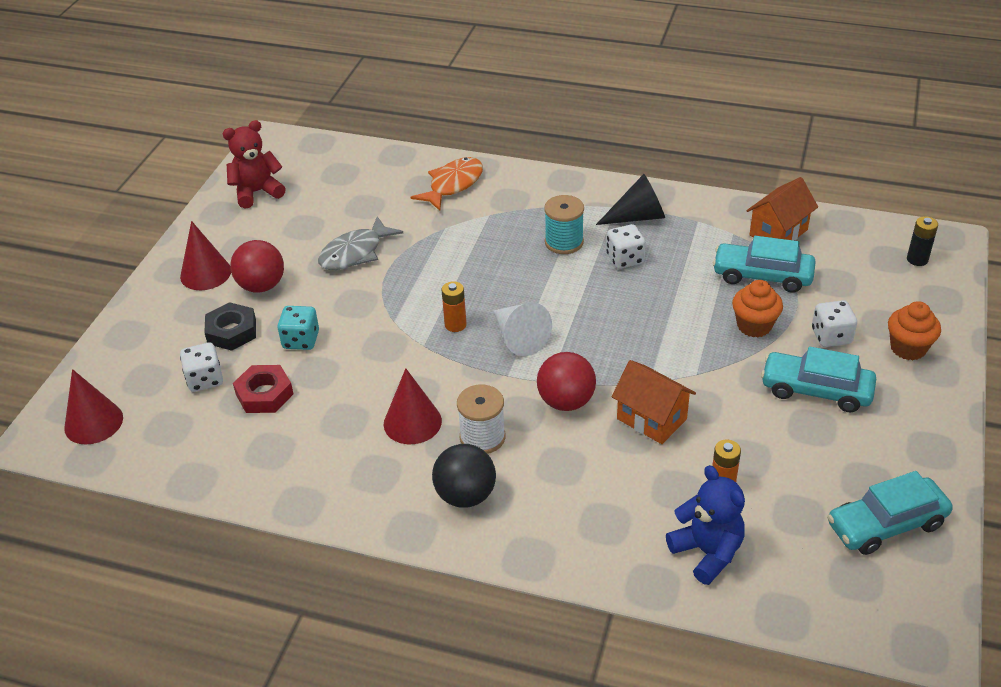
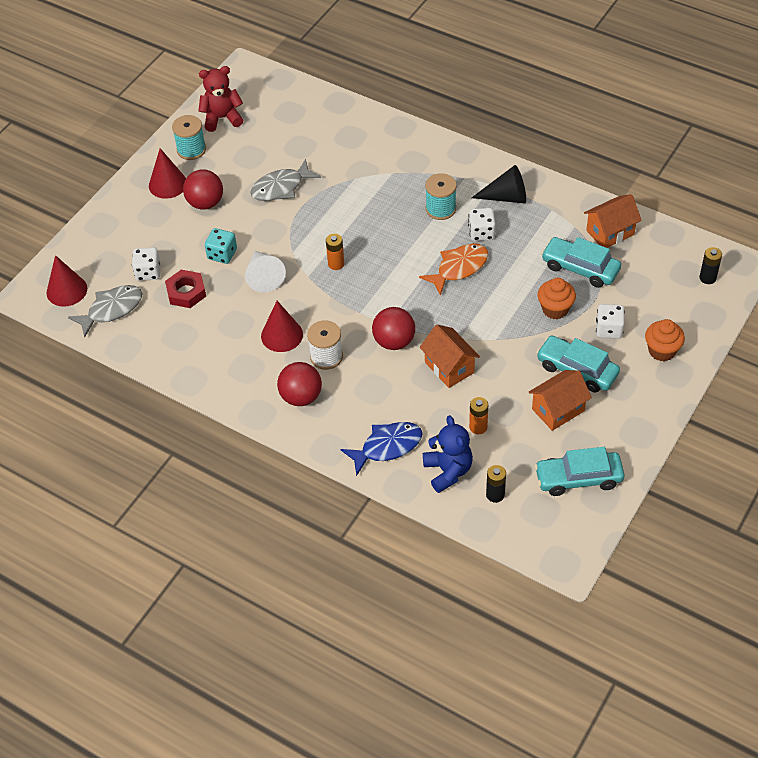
camera: 15 degrees right, 10 degrees up
black nut [204,302,256,351] -> none
orange fish [411,157,483,211] -> orange fish moved to [419,243,488,296]
black ball [432,444,496,508] -> red ball [277,362,322,406]
white cone [493,303,552,356] -> white cone moved to [245,251,286,293]
none -> grey fish [68,285,142,337]
none -> turquoise spool [172,115,206,160]
none -> blue fish [341,422,423,476]
none -> black battery [486,465,506,503]
none -> orange house [528,370,592,431]

